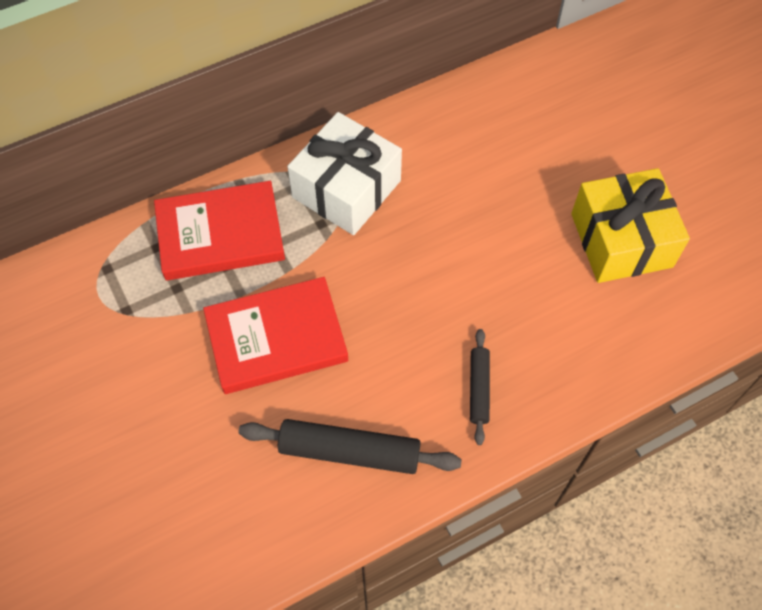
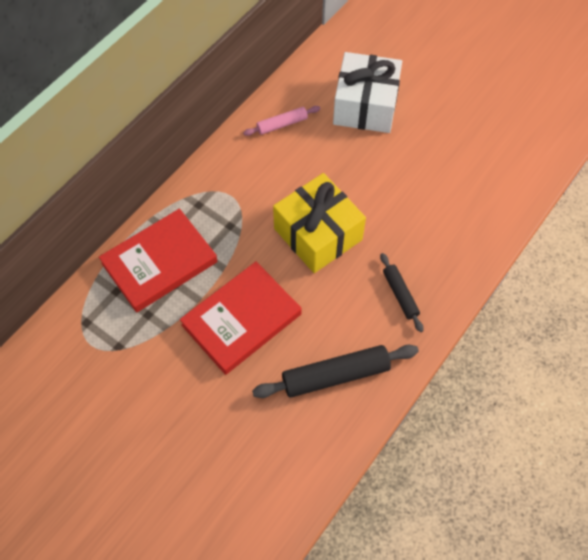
camera: 25 degrees left, 0 degrees up
white gift [287,112,402,235] -> white gift moved to [333,52,402,133]
yellow gift [571,168,690,283] -> yellow gift moved to [273,173,366,273]
none -> pink rolling pin [243,106,320,136]

